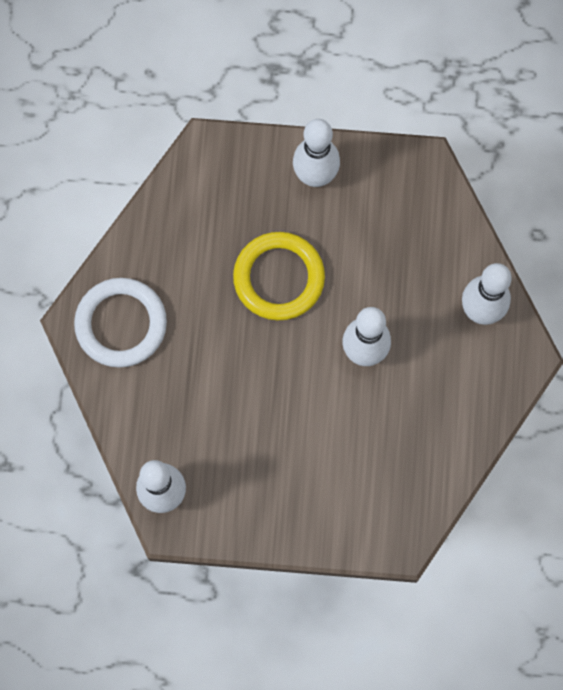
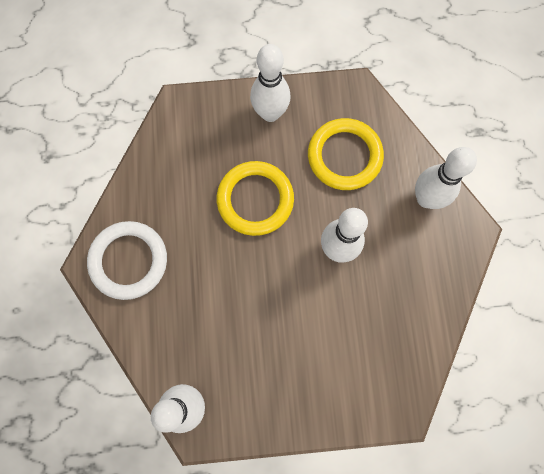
camera: 10 degrees left, 0 degrees up
none -> yellow ring [308,118,384,190]

